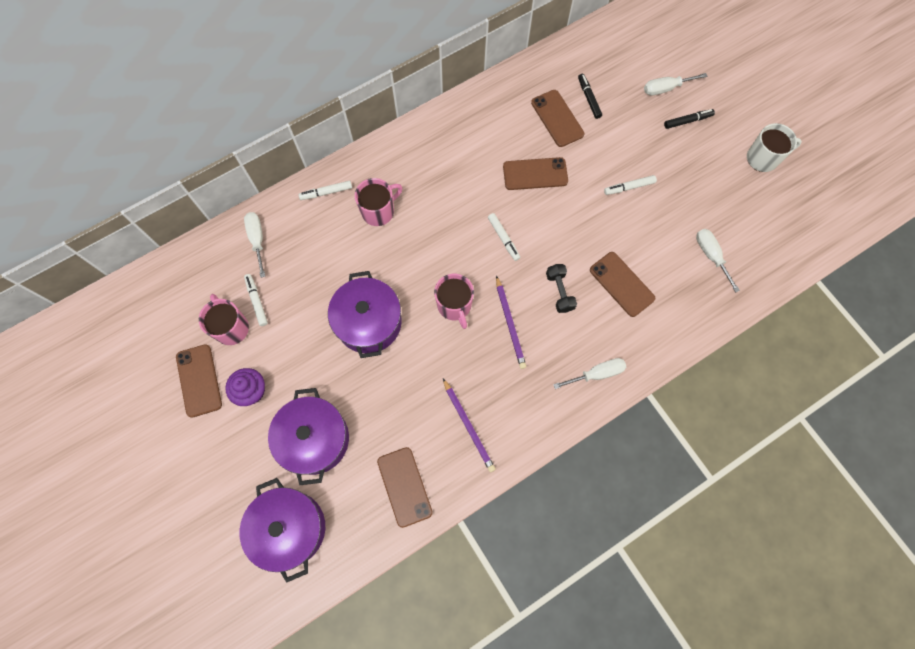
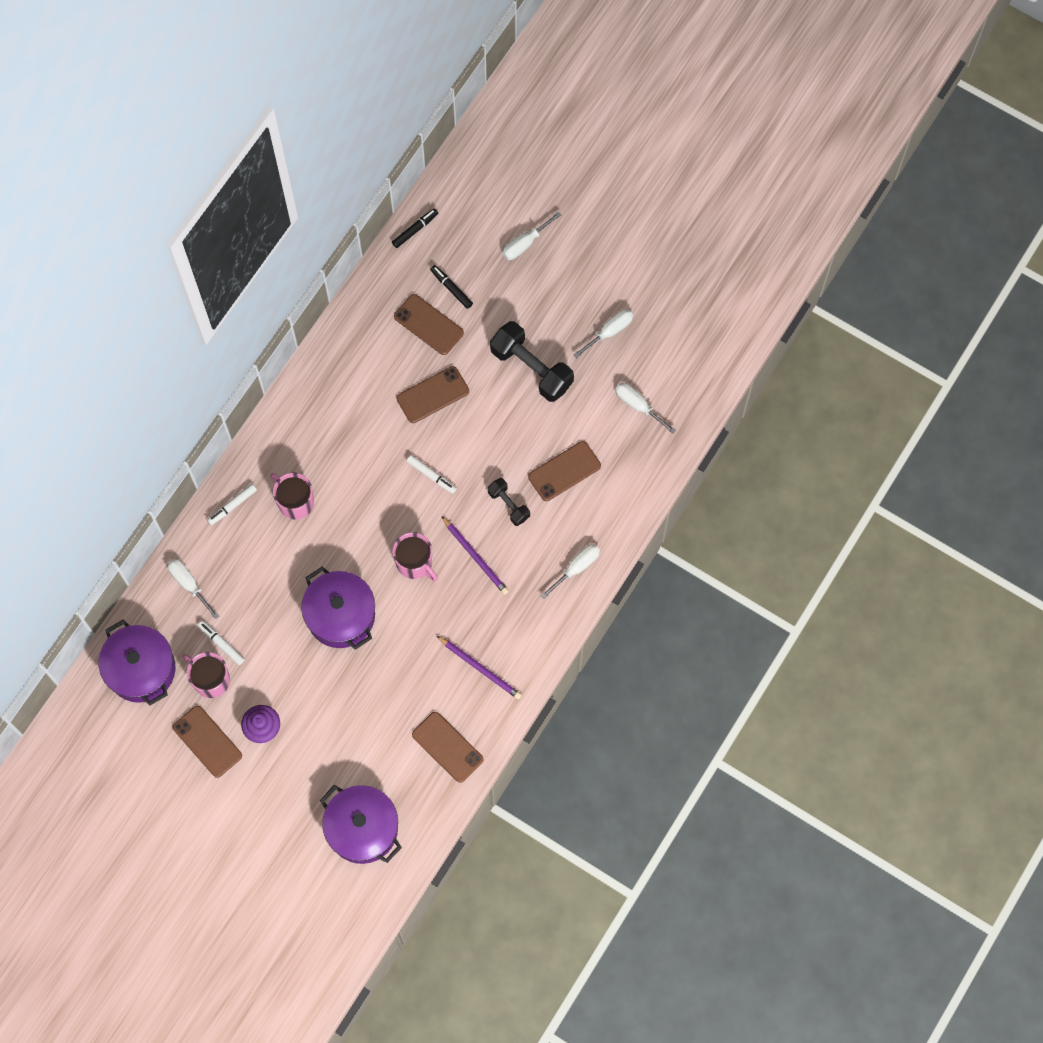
camera: 25 degrees left, 0 degrees up
purple pot [268,388,349,485] -> purple pot moved to [99,619,175,706]
pink mug [355,178,402,226] -> pink mug turned 75 degrees counterclockwise [270,473,314,519]
brown phone [590,252,655,317] -> brown phone turned 60 degrees counterclockwise [528,441,601,501]
white marker [604,175,657,195] -> black dumbbell [490,321,574,402]
black marker [664,109,715,129] -> black marker moved to [392,208,438,248]
white mug [747,123,802,172] -> none
none -> white screwdriver [573,309,633,358]

